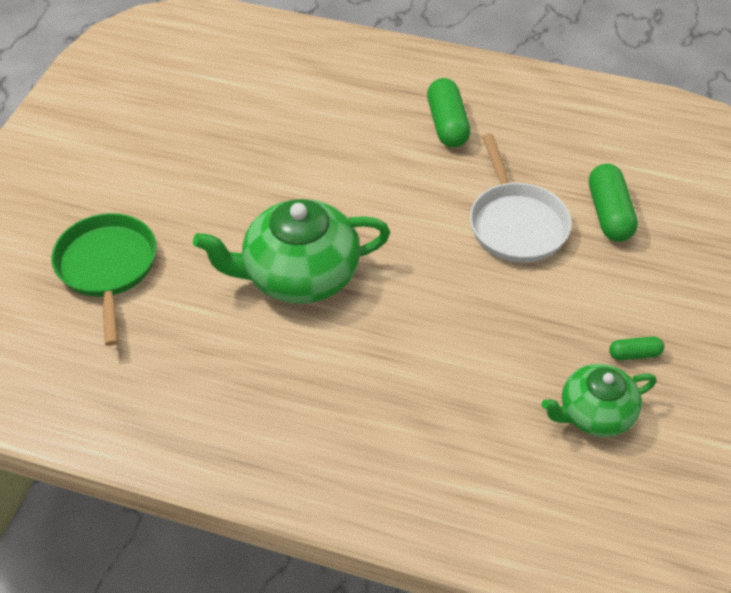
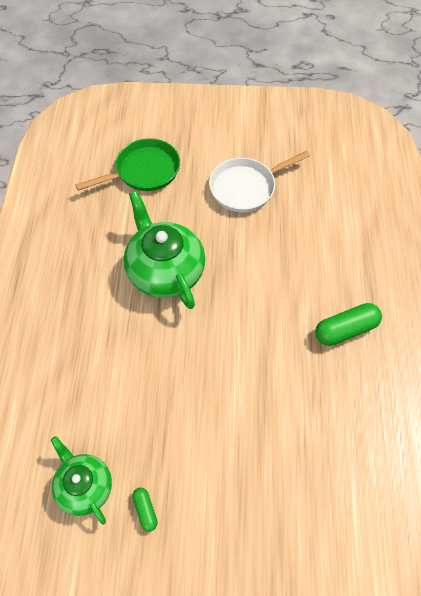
camera: 75 degrees right, 10 degrees up
white pan [470,134,572,263] -> white pan moved to [209,151,310,212]
green capsule [589,164,638,242] -> none

